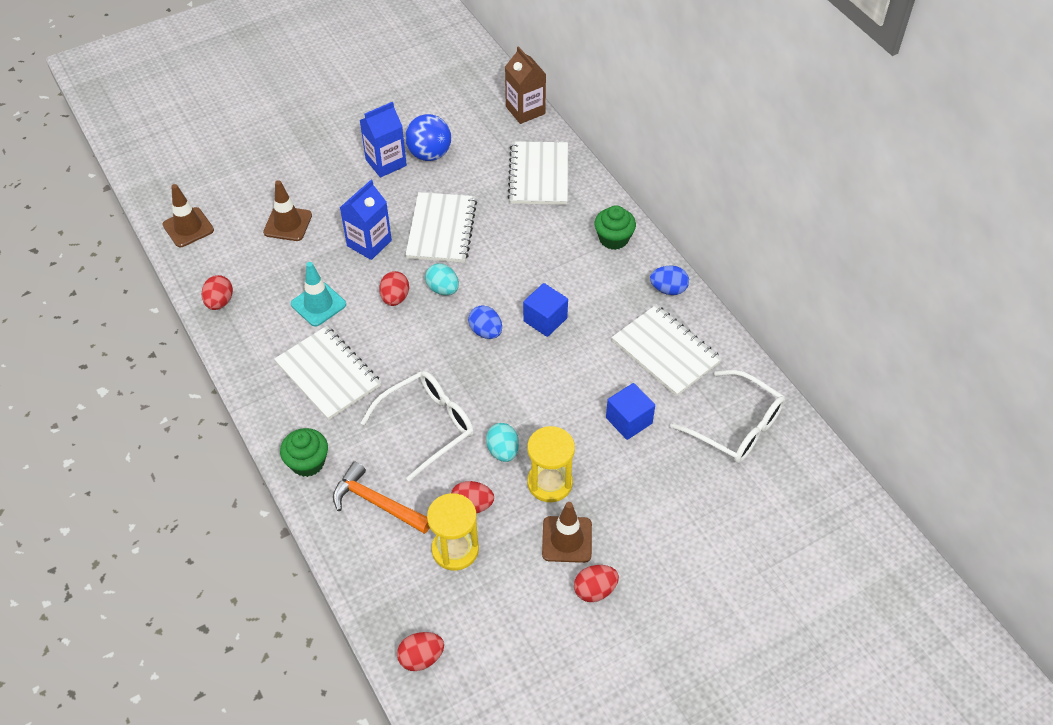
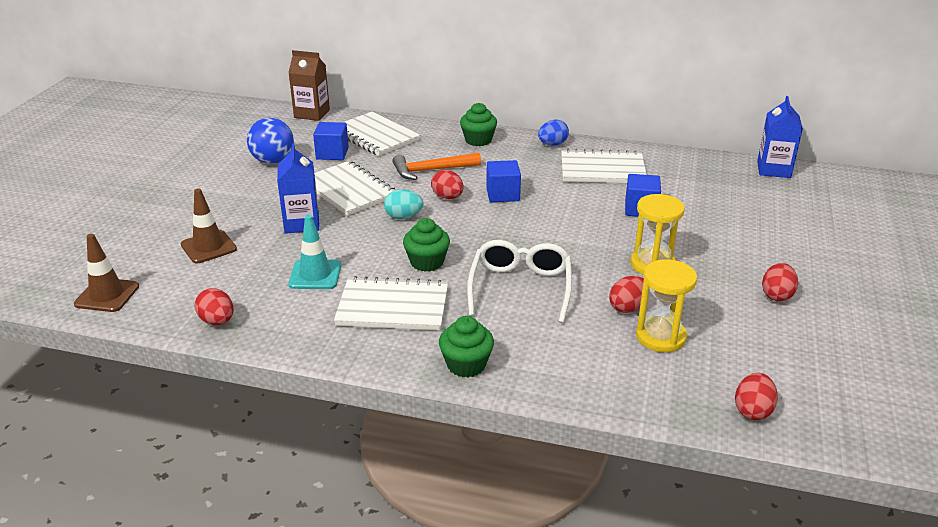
camera: 45 degrees left, 20 degrees down
orange hammer [333,462,430,534] -> orange hammer moved to [392,152,481,180]
blue carton [360,102,407,178] -> blue carton moved to [757,96,803,178]
red egg [379,271,409,306] -> red egg moved to [431,170,464,199]
blue egg [468,305,502,339] -> none
turquoise egg [486,423,519,462] -> none
brown traffic cone [542,502,592,563] -> none
white glasses [670,370,785,463] -> none
none -> blue cube [313,122,349,160]
none -> green cupcake [403,218,450,272]

